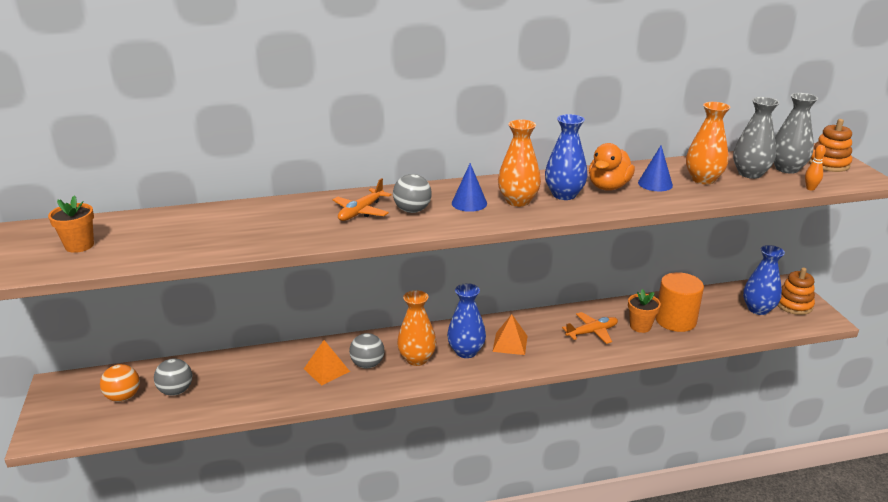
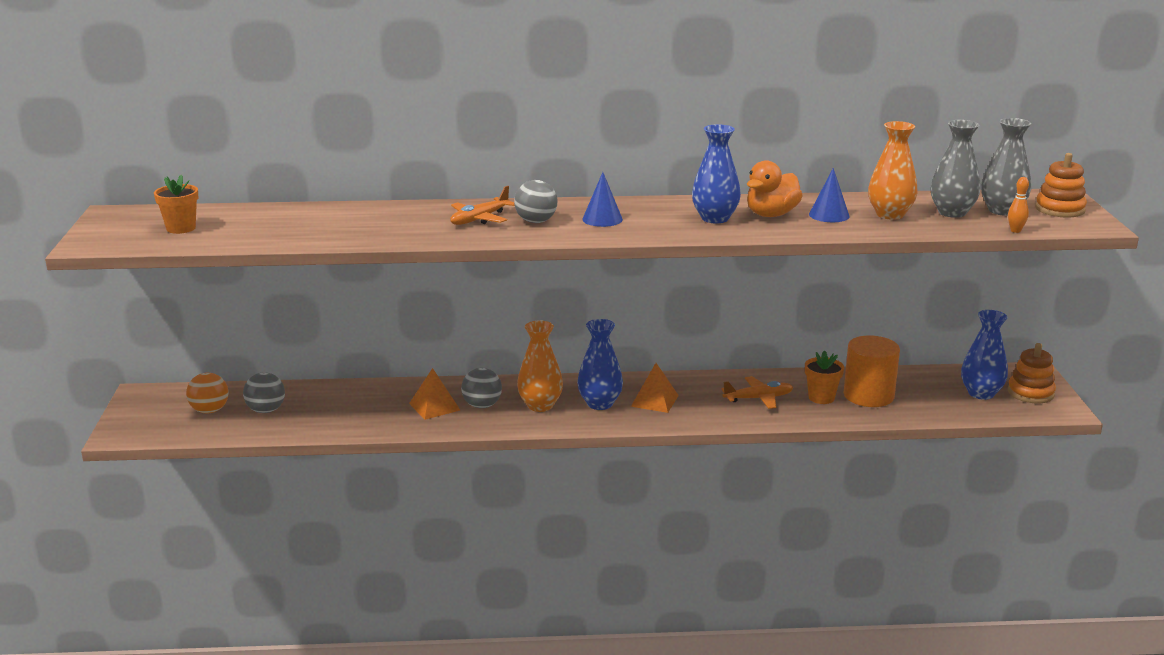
camera: 10 degrees right, 5 degrees down
orange vase [498,119,541,207] -> none

